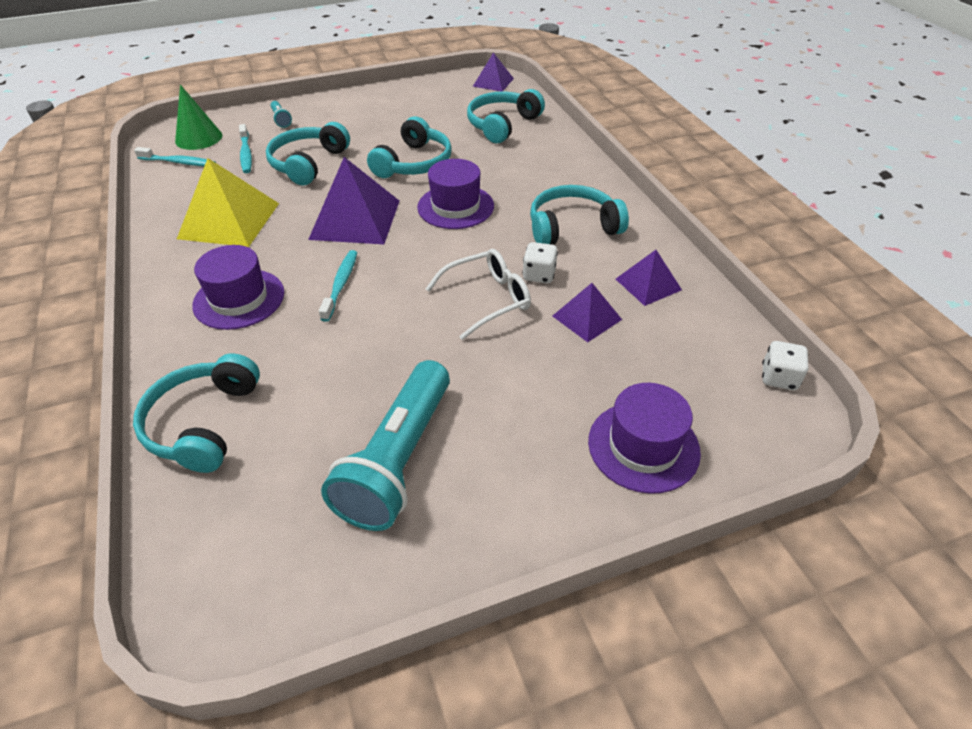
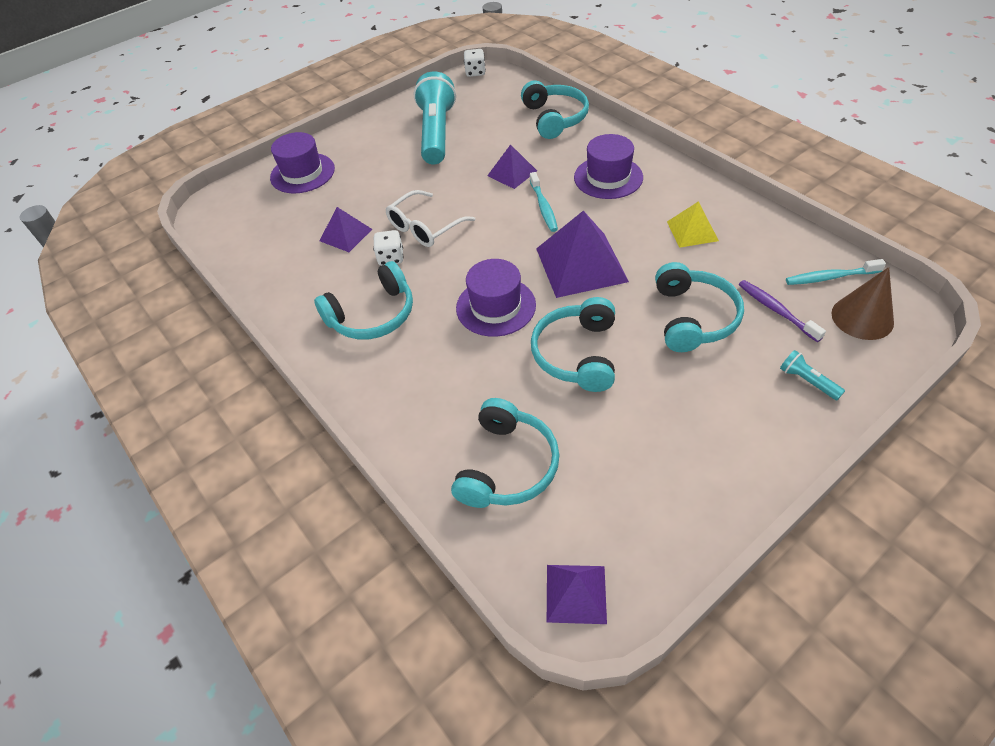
camera: 165 degrees right, 5 degrees up
green cone [175,85,222,150] -> brown cone [831,267,894,340]
yellow pyramid [177,158,279,247] -> yellow pyramid [667,201,719,248], size x0.56
turquoise toothbrush [239,124,252,173] -> purple toothbrush [739,280,826,342]
purple pyramid [616,250,682,306] -> purple pyramid moved to [487,144,537,189]
white dice [762,341,808,390] -> white dice moved to [464,49,486,77]

